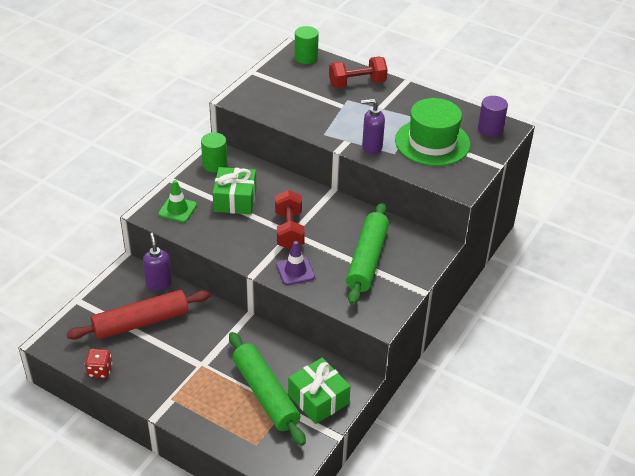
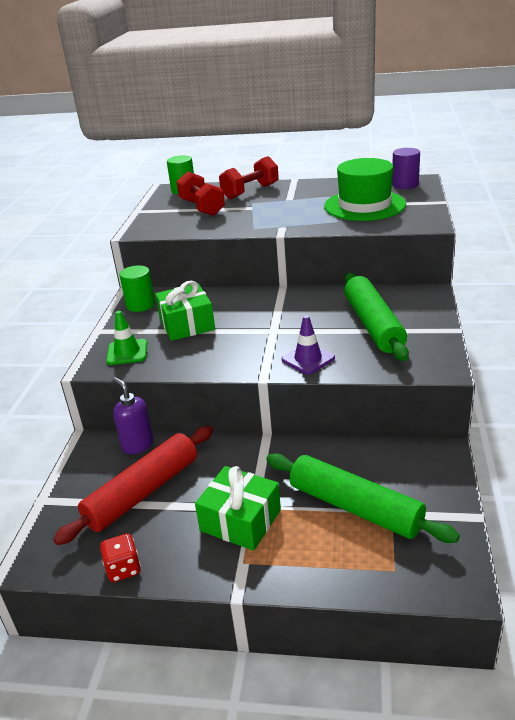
camera: 20 degrees left, 10 degrees down
red dumbbell [275,190,305,250] -> red dumbbell moved to [177,171,225,216]
green gift [288,358,351,424] -> green gift moved to [195,466,281,551]
purple soap dispenser [361,99,385,154] -> none

